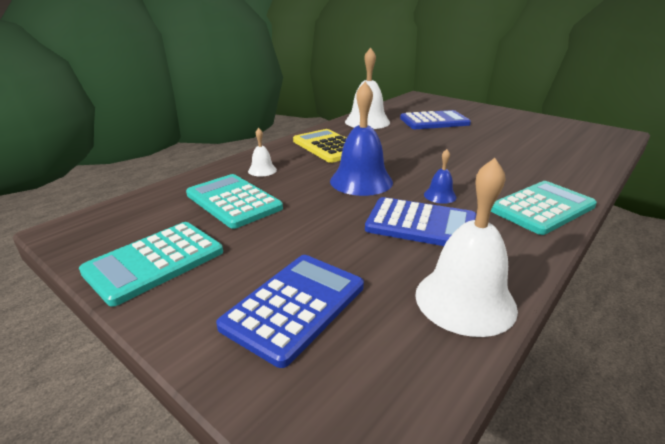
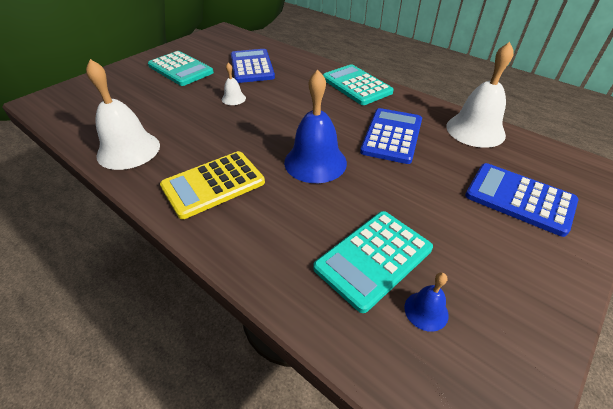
camera: 90 degrees left, 15 degrees up
turquoise calculator [79,222,223,307] -> turquoise calculator moved to [148,51,214,86]
white bell [248,128,277,177] -> white bell moved to [222,63,246,105]
blue calculator [400,110,471,129] -> blue calculator moved to [231,49,275,83]
blue bell [424,149,457,204] -> blue bell moved to [404,273,449,332]

